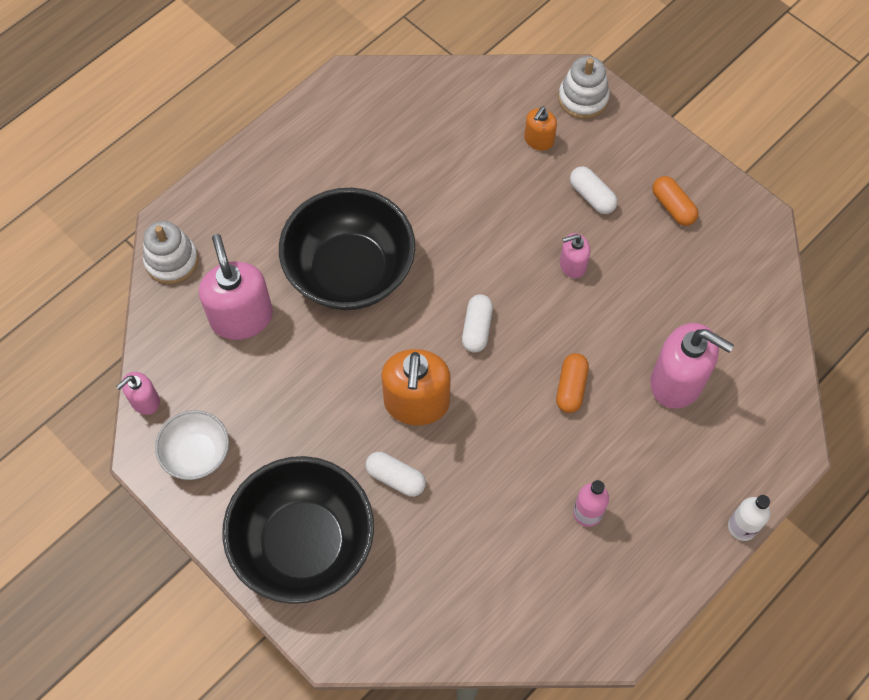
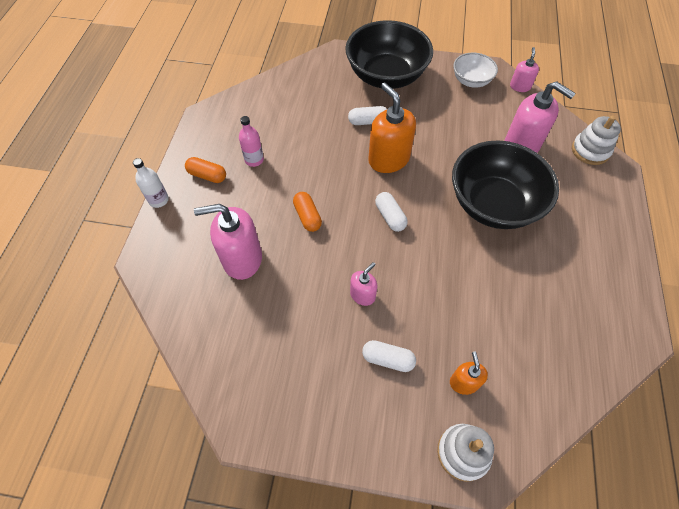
camera: 145 degrees right, 5 degrees down
orange capsule [652,176,699,226] -> orange capsule moved to [185,157,226,183]

